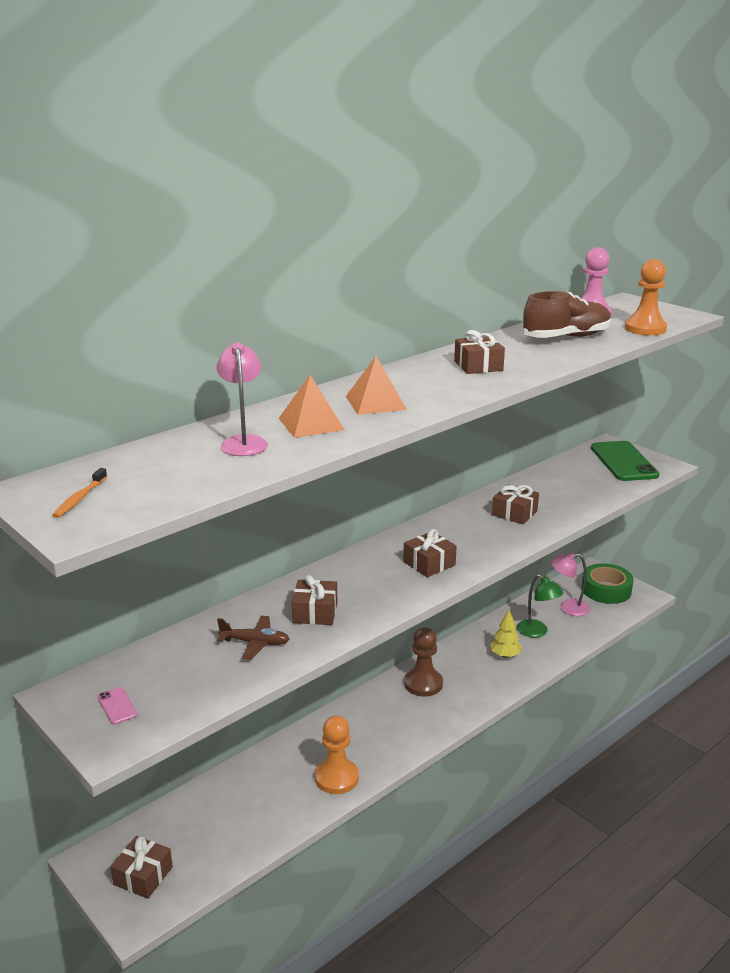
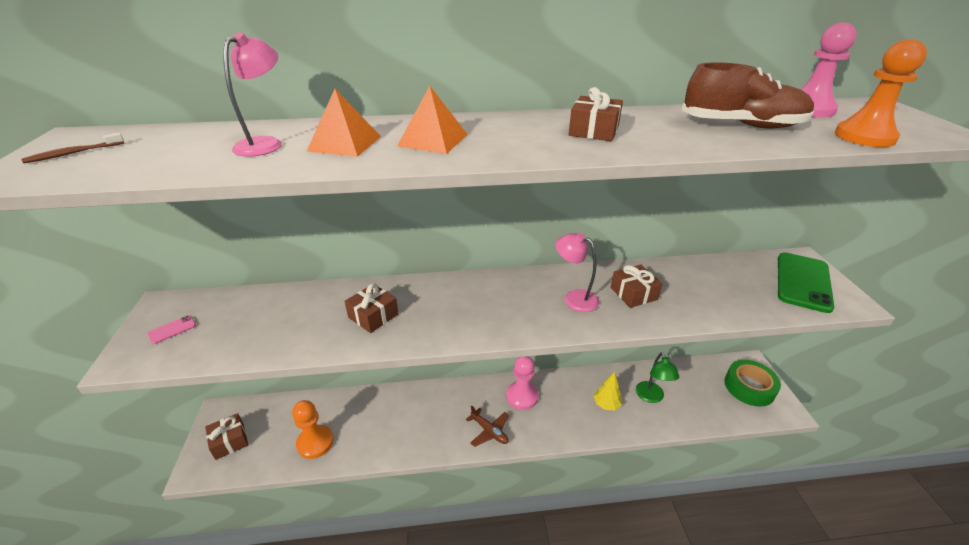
camera: 35 degrees right, 10 degrees up
orange toothbrush [52,468,107,518] -> brown toothbrush [21,132,124,163]
pink phone [97,687,138,724] -> pink phone turned 45 degrees clockwise [147,315,196,344]
brown plane [217,616,289,660] -> brown plane moved to [466,405,509,447]
orange pawn [315,716,359,794] -> orange pawn moved to [292,400,334,459]
brown gift [403,529,457,577] -> none
brown pawn [404,627,443,697] -> pink pawn [506,356,539,410]
pink lamp [551,552,590,616] -> pink lamp moved to [556,233,599,312]

